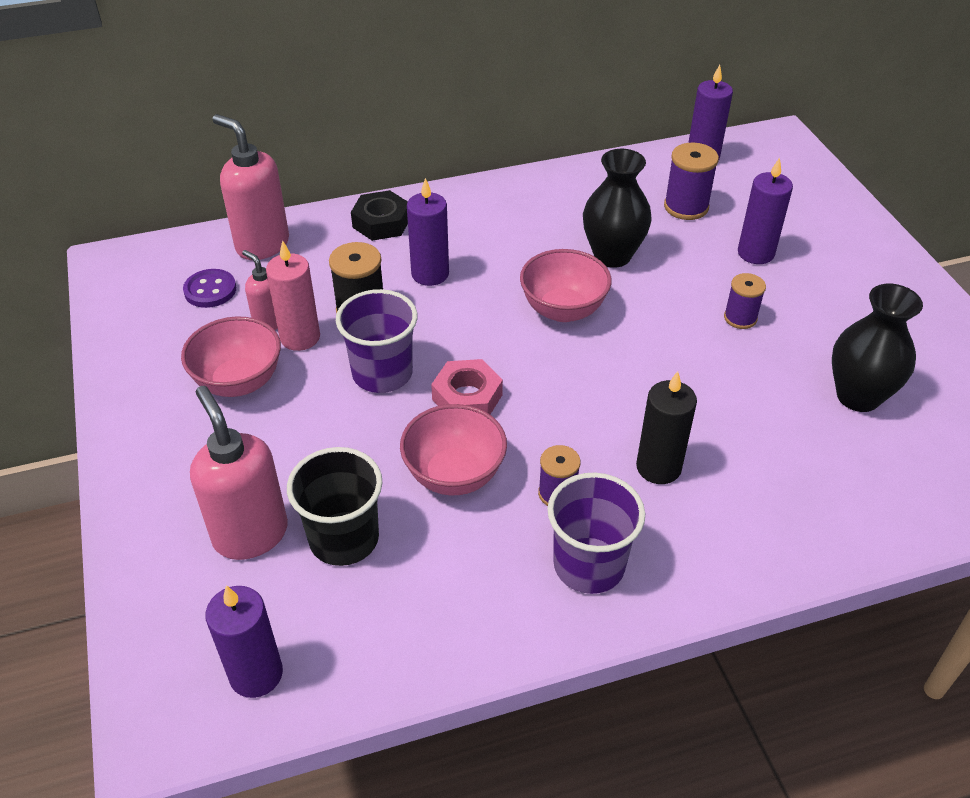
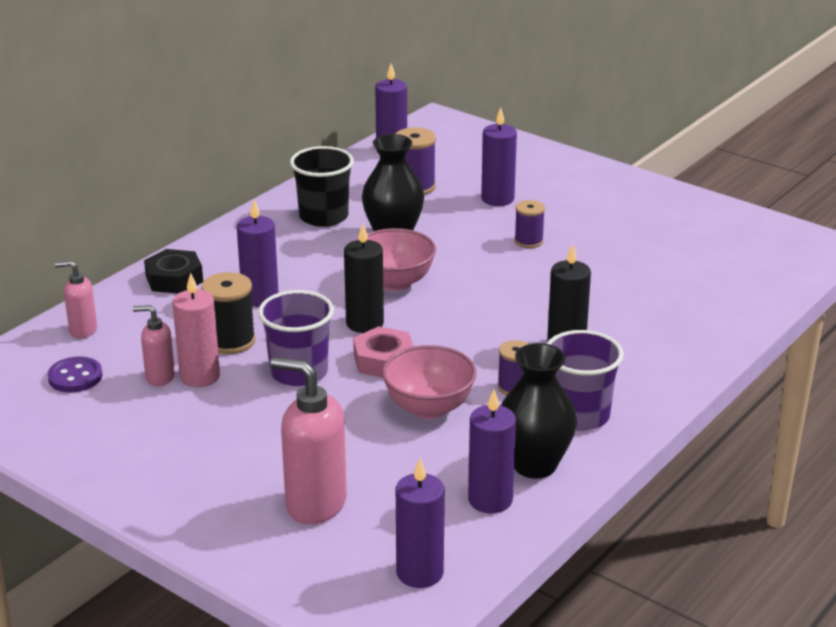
camera: 35 degrees left, 15 degrees down
pink bowl [181,317,281,397] -> none
pink soap dispenser [212,114,289,260] -> pink soap dispenser [55,261,97,339], size x0.56
black cup [287,447,382,566] -> black cup moved to [290,146,354,227]
black vase [832,284,923,412] -> black vase moved to [501,343,577,479]
none -> black candle [344,223,384,333]
none -> purple candle [468,389,516,513]

